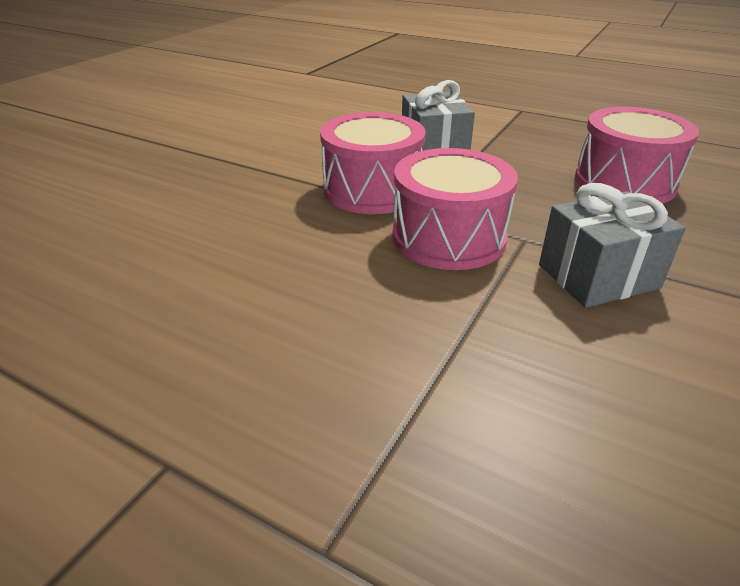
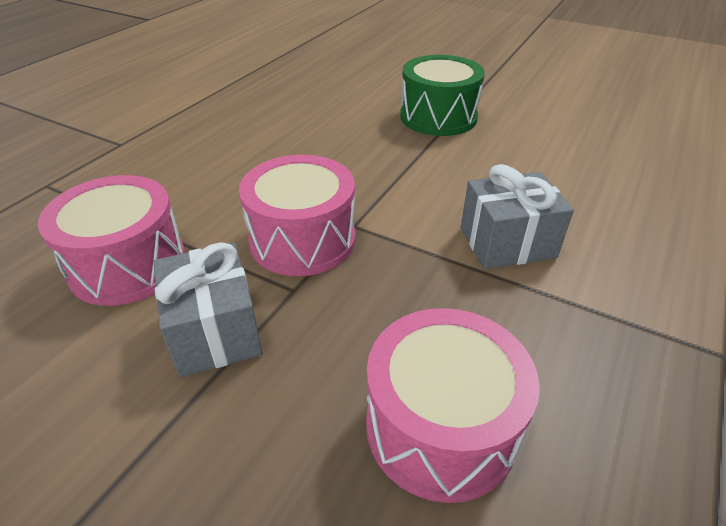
camera: 90 degrees right, 5 degrees up
pink drum [320,112,426,214] -> pink drum moved to [38,175,185,306]
none -> green drum [400,55,485,136]

